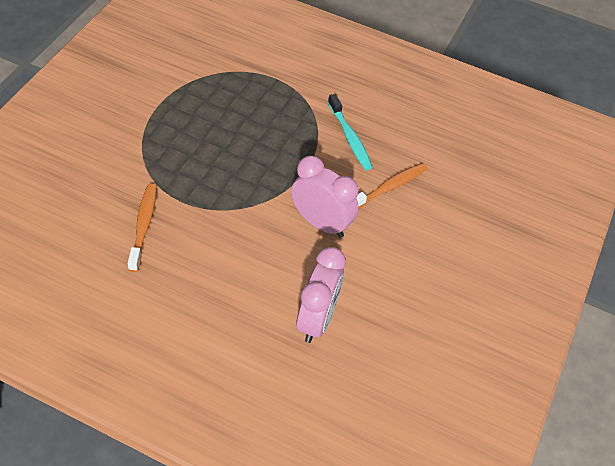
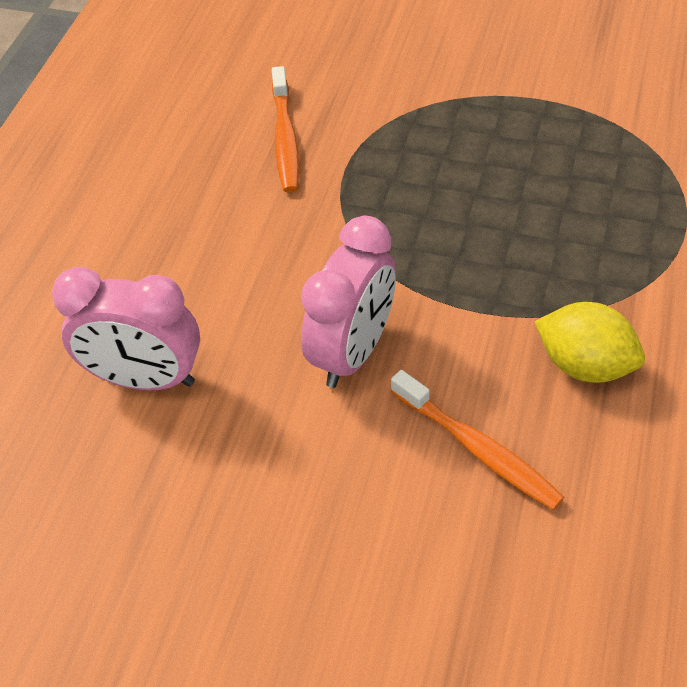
camera: 90 degrees right, 0 degrees up
orange toothbrush [128,184,157,272] -> orange toothbrush turned 90 degrees clockwise [272,66,299,193]
turquoise toothbrush [328,94,373,170] -> yellow lemon [535,302,645,383]

